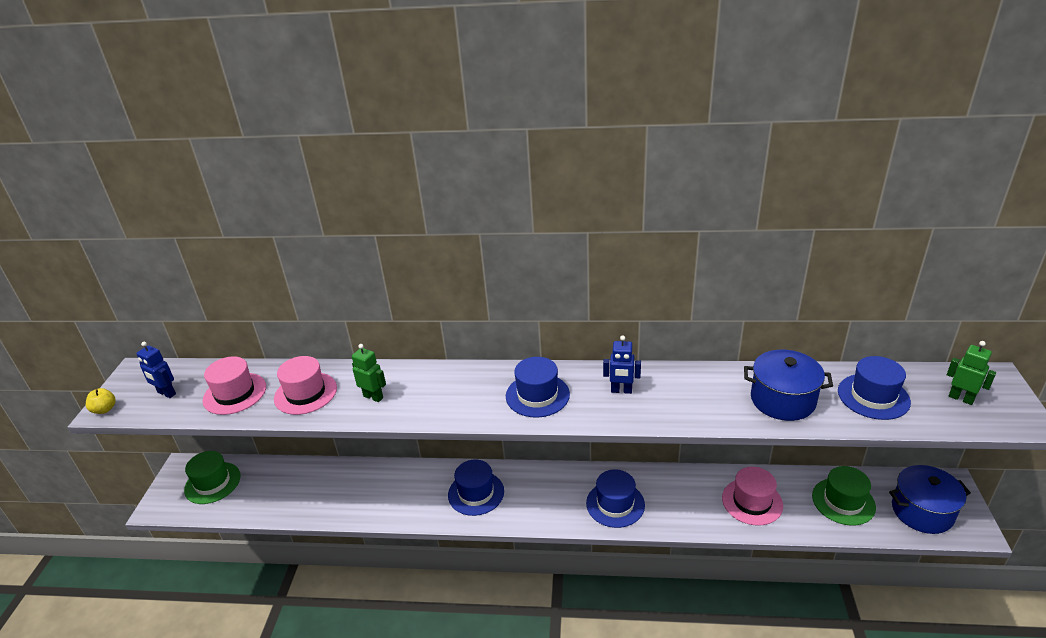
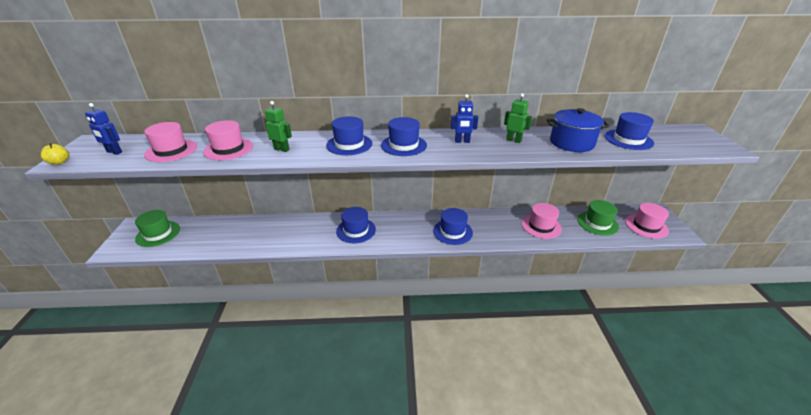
camera: 10 degrees left, 0 degrees up
blue pot [889,465,971,534] -> pink hat [625,203,669,239]
green robot [947,341,996,405] -> green robot moved to [504,93,532,143]
none -> blue hat [326,116,372,155]

